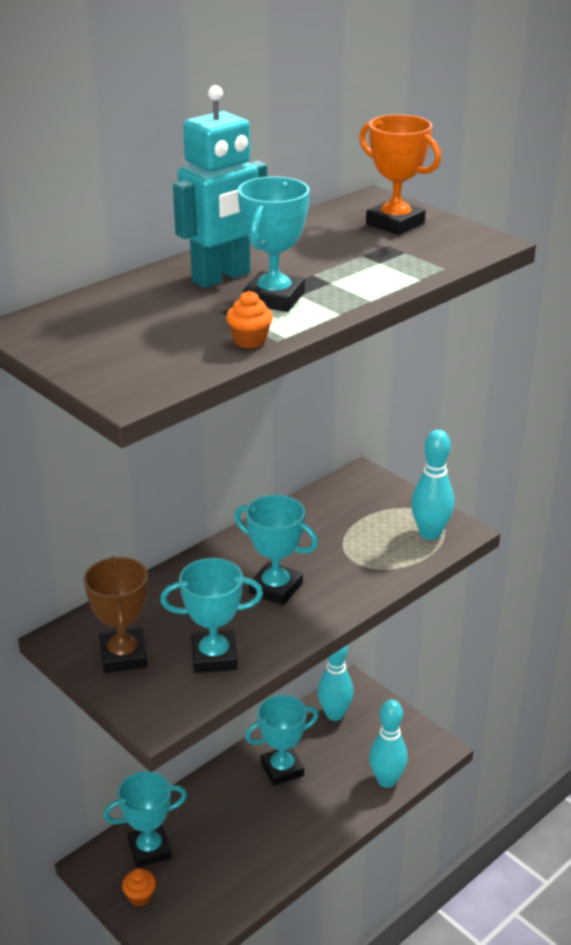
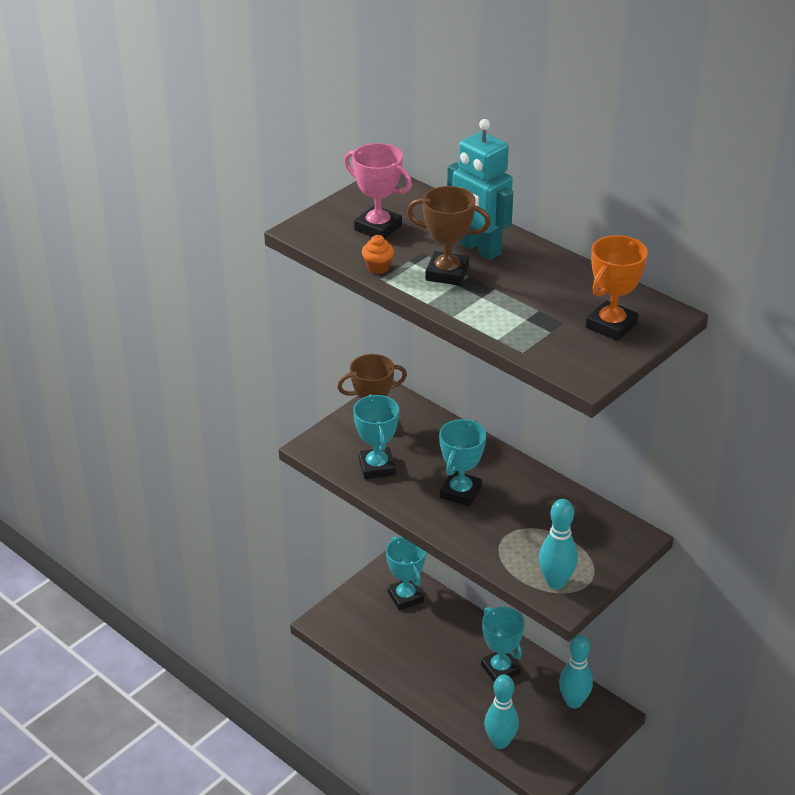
camera: 85 degrees right, 5 degrees up
orange cupcake [122,868,156,906] -> none
turquoise trophy [238,177,309,312] -> brown trophy [407,186,491,286]
none -> pink trophy [344,143,412,239]

